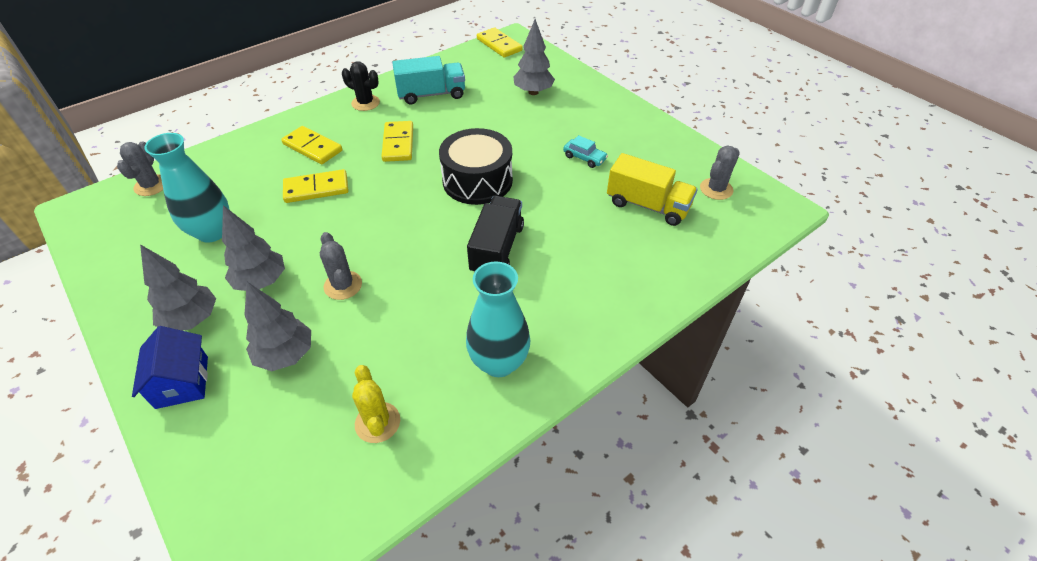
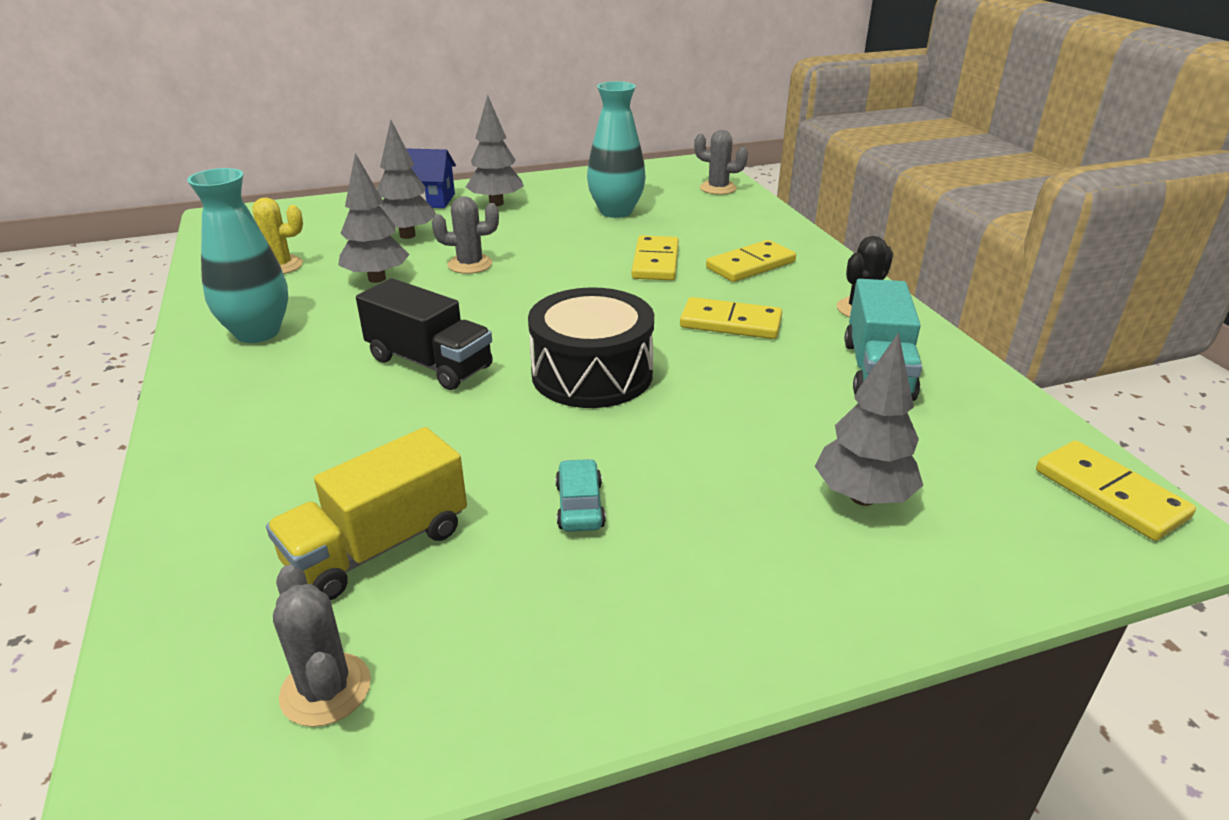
camera: 110 degrees right, 15 degrees down
grey tree [222,205,285,291] -> grey tree moved to [338,153,410,283]
yellow domino [477,27,523,58] -> yellow domino turned 75 degrees clockwise [1036,441,1196,541]
turquoise car [563,135,608,168] -> turquoise car turned 120 degrees clockwise [555,459,606,532]

